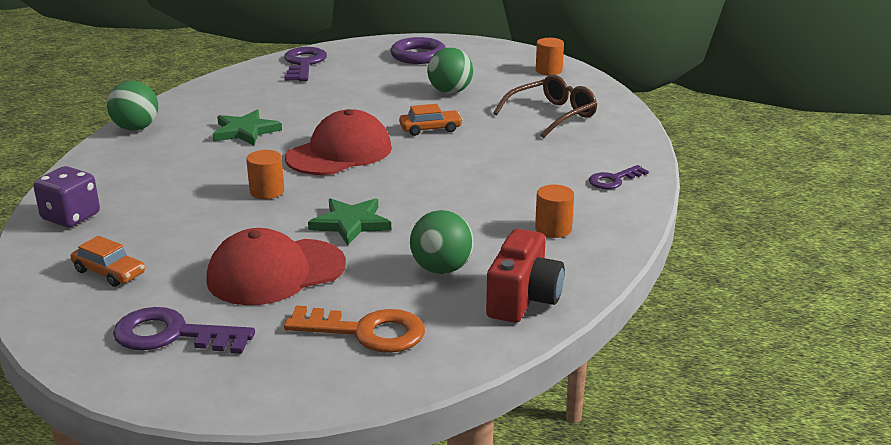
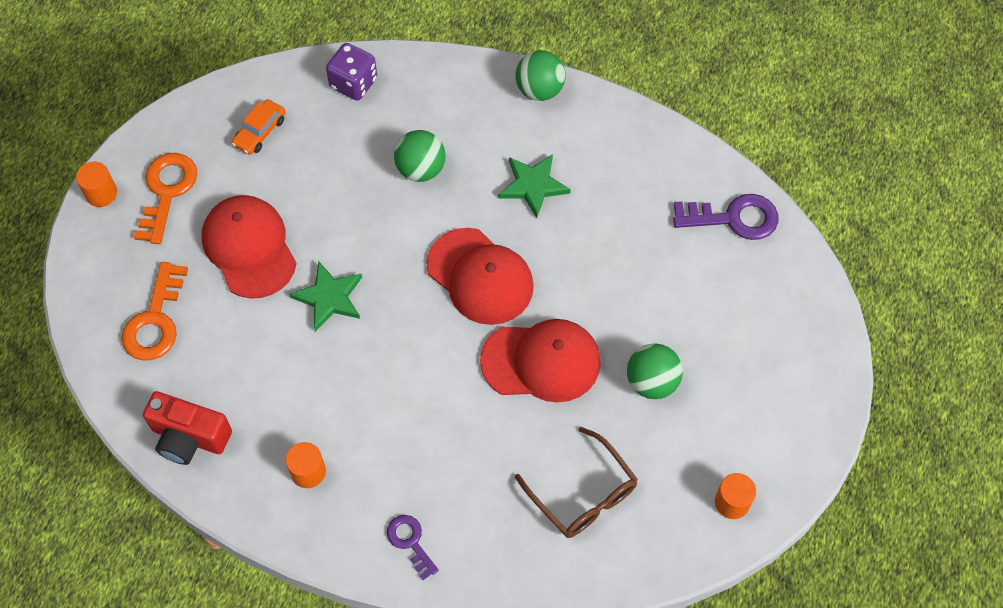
camera: 90 degrees right, 35 degrees up
purple key [113,307,255,354] -> orange key [134,153,197,244]
orange cylinder [246,150,284,199] -> orange cylinder moved to [76,162,117,207]
purple ring [390,37,446,64] -> none
orange car [399,104,463,136] -> red cap [480,319,601,403]
green ball [410,210,474,274] -> green ball moved to [394,130,446,182]

